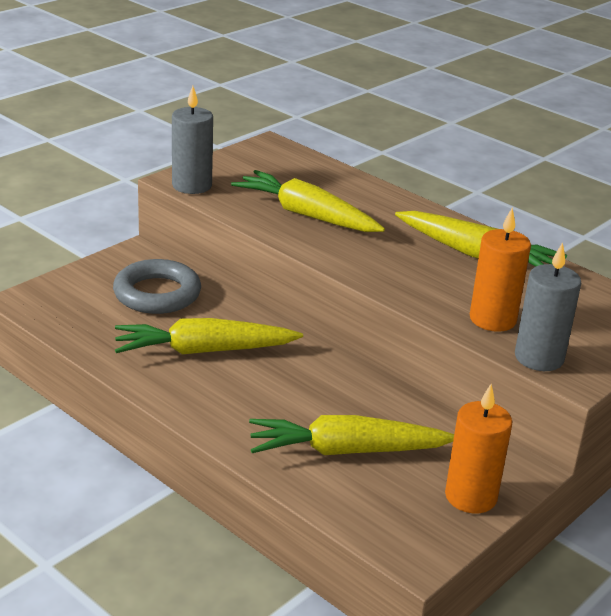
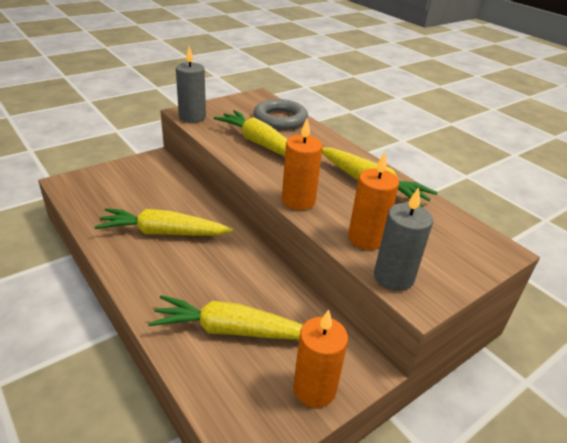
camera: 10 degrees right, 5 degrees up
grey ring [113,259,201,314] -> grey ring moved to [253,99,308,130]
none -> orange candle [282,119,323,210]

